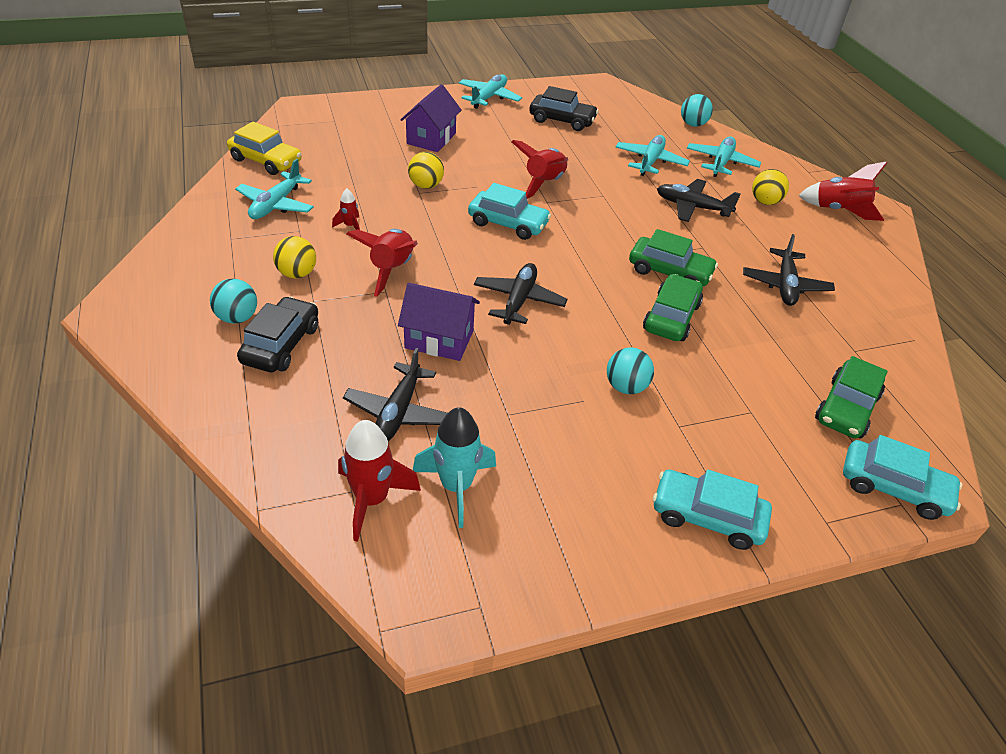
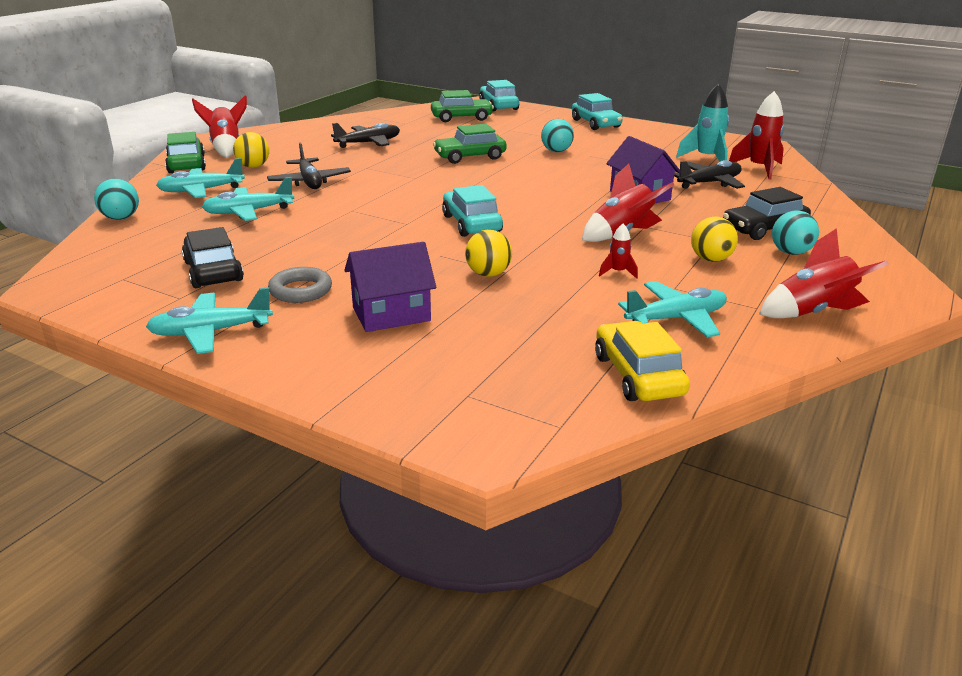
camera: 130 degrees left, 15 degrees down
black plane [474,263,567,325] -> none
red rocket [512,140,568,199] -> red rocket moved to [759,228,889,318]
green car [629,229,718,286] -> green car moved to [165,132,206,173]
none -> grey ring [268,267,332,303]

